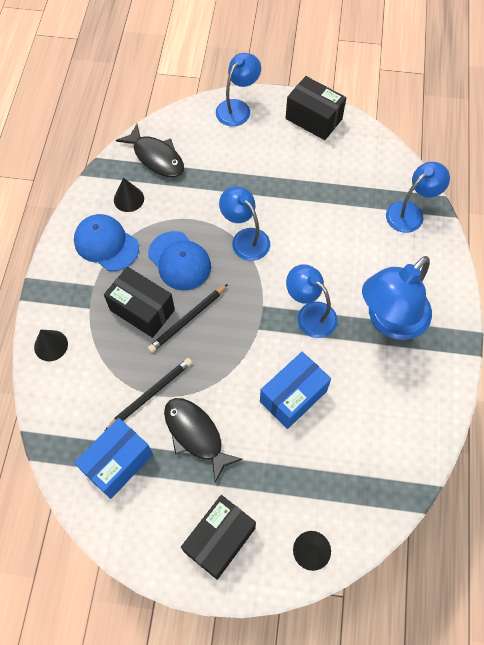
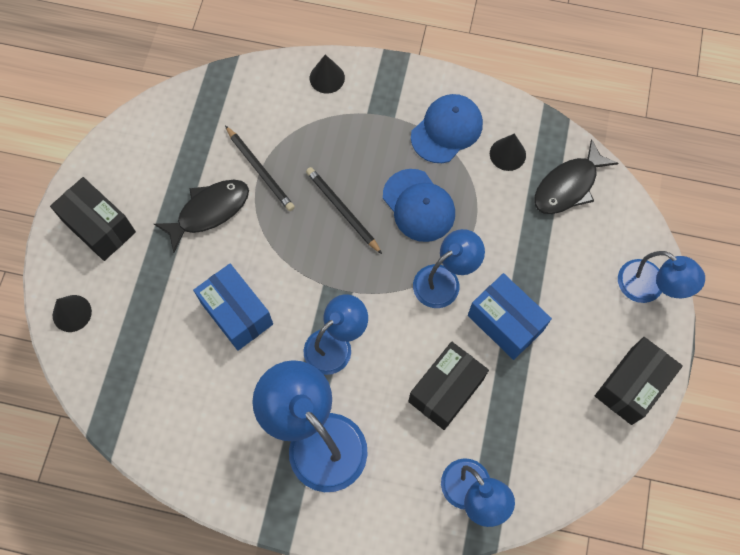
camera: 95 degrees right, 5 degrees up
blue box [74,418,153,499] -> blue box moved to [468,273,552,360]
black box [104,267,175,338] -> black box moved to [408,342,489,430]
blue cap [148,231,211,290] -> blue cap turned 90 degrees counterclockwise [383,169,455,242]

